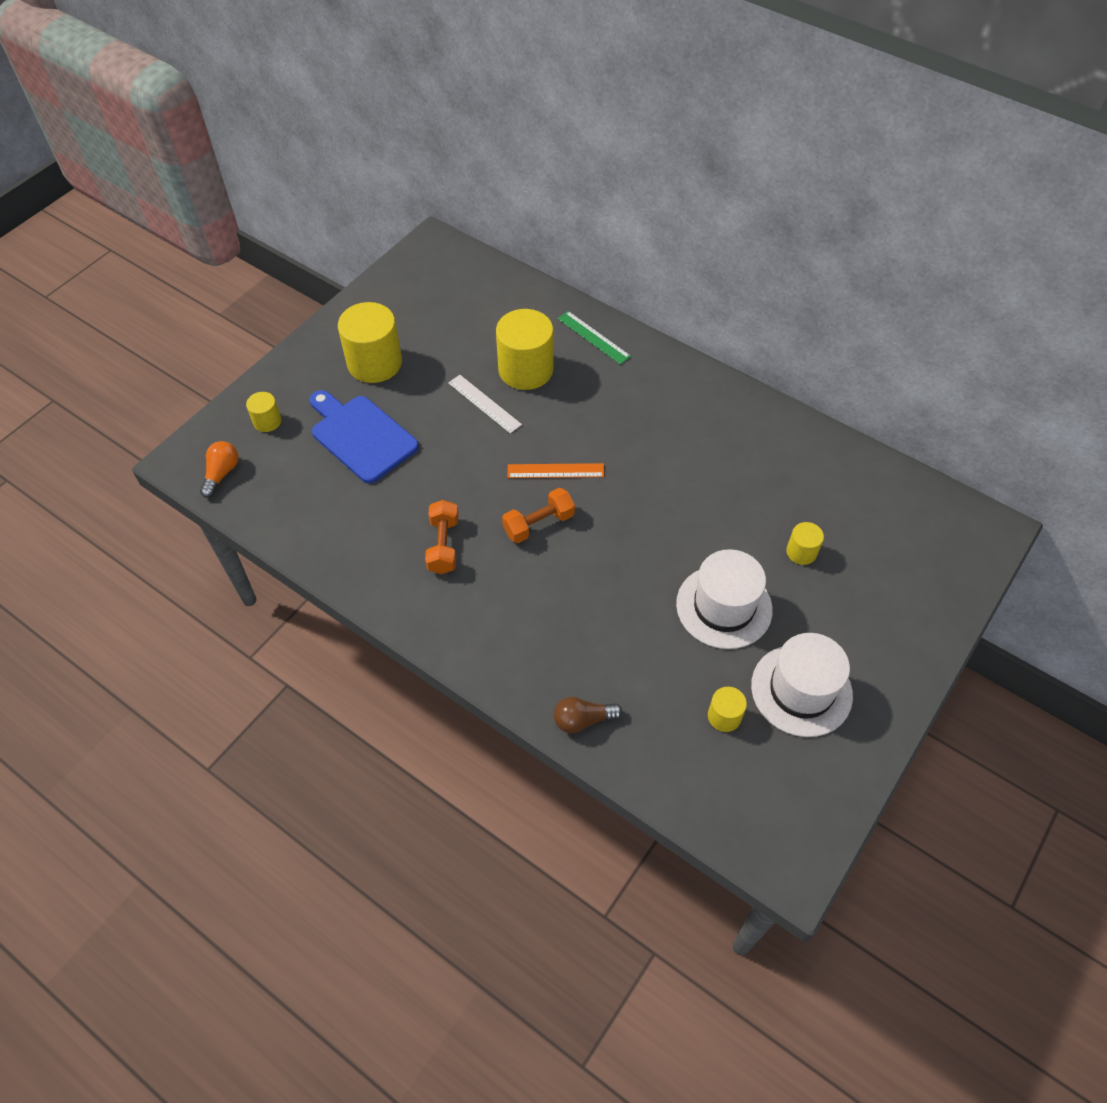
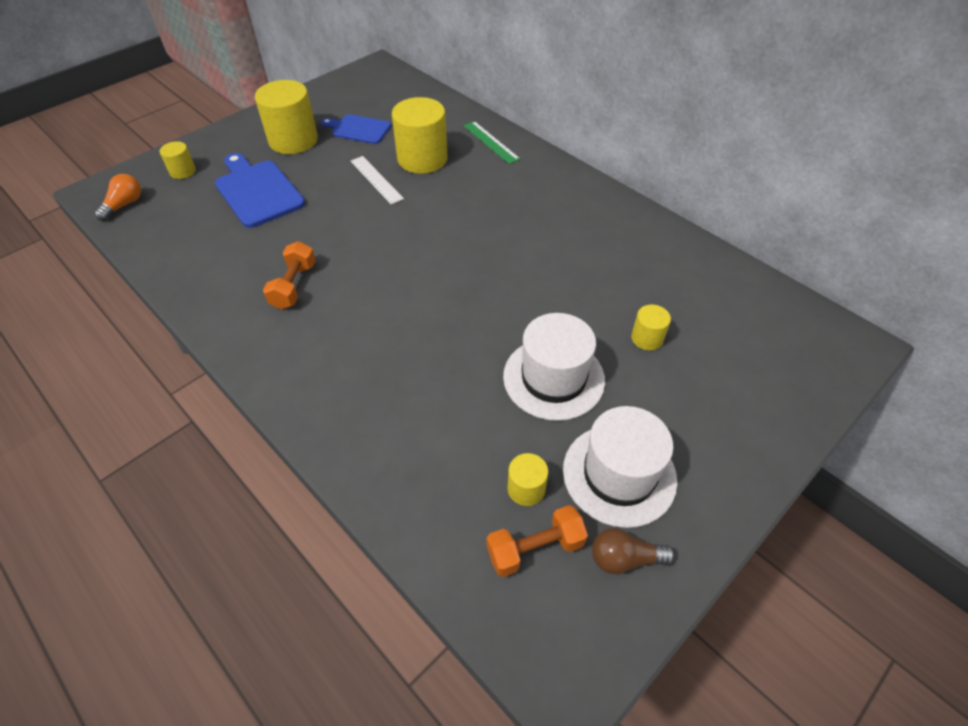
camera: 10 degrees right, 5 degrees down
orange dumbbell [502,488,575,543] -> orange dumbbell moved to [486,505,588,577]
orange ruler [508,463,604,478] -> none
brown light bulb [554,697,622,733] -> brown light bulb moved to [592,528,675,574]
none -> blue cutting board [321,114,391,144]

